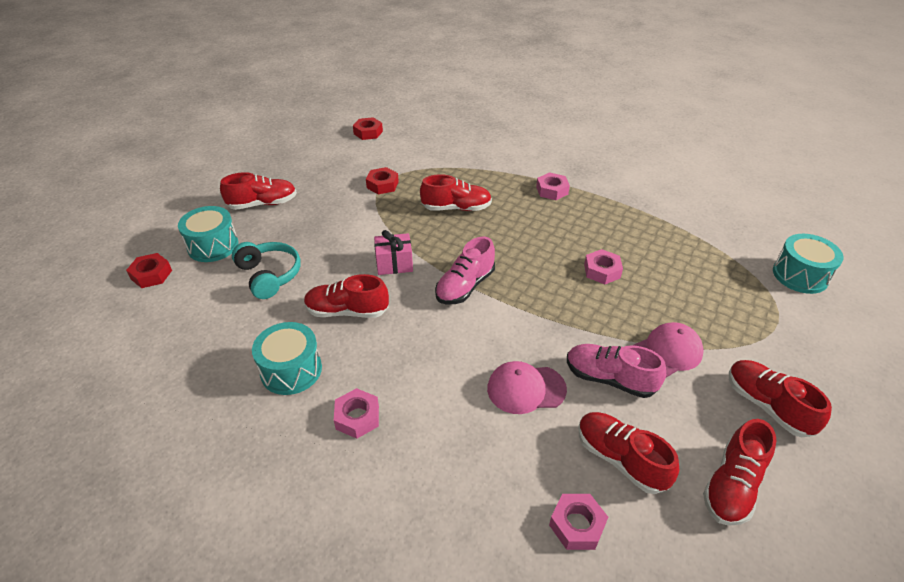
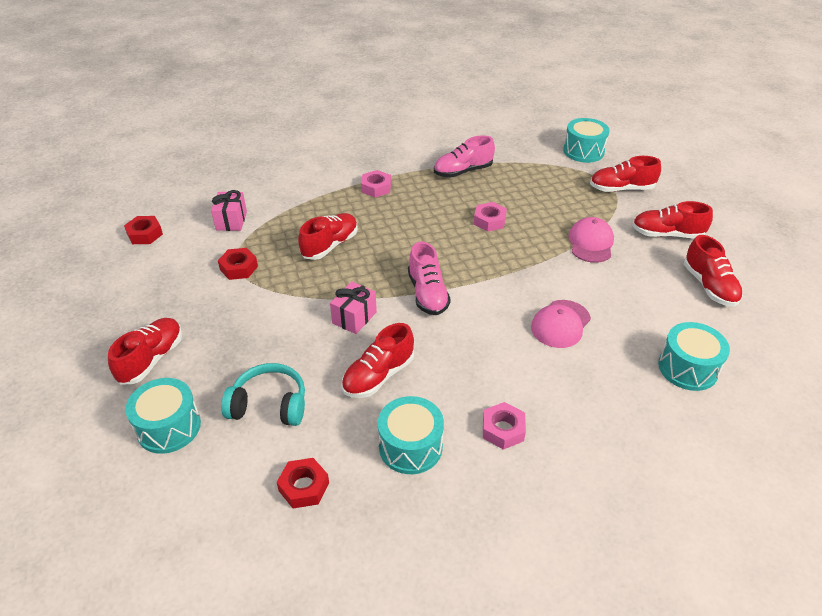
camera: 50 degrees left, 0 degrees up
red nut [126,253,172,288] -> red nut moved to [277,458,329,509]
pink nut [549,494,608,550] -> turquoise drum [658,322,730,391]
pink shoe [567,344,666,398] -> pink shoe moved to [434,135,495,178]
red shoe [579,412,679,494] -> red shoe moved to [590,156,661,192]
none -> pink gift [211,190,247,231]

